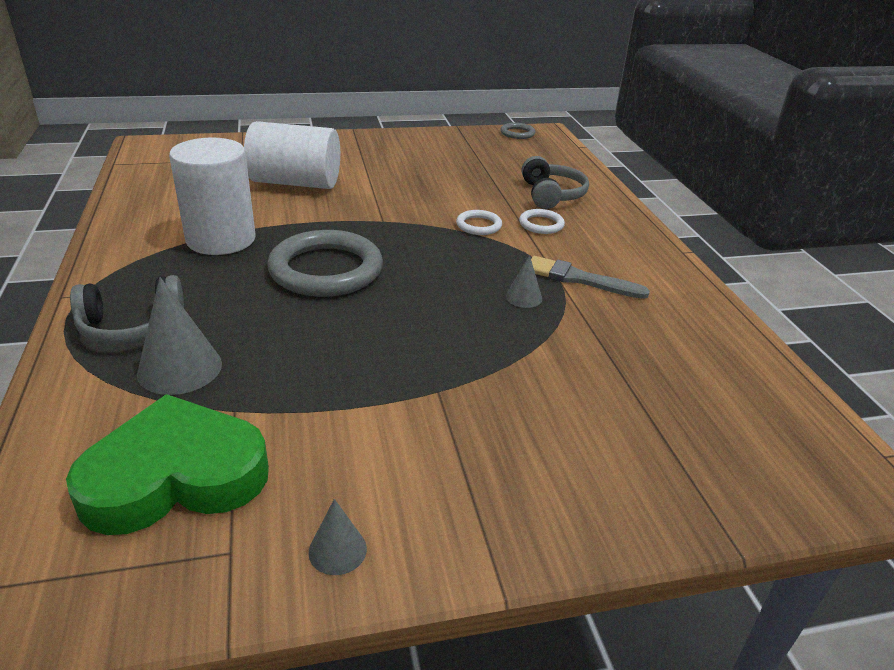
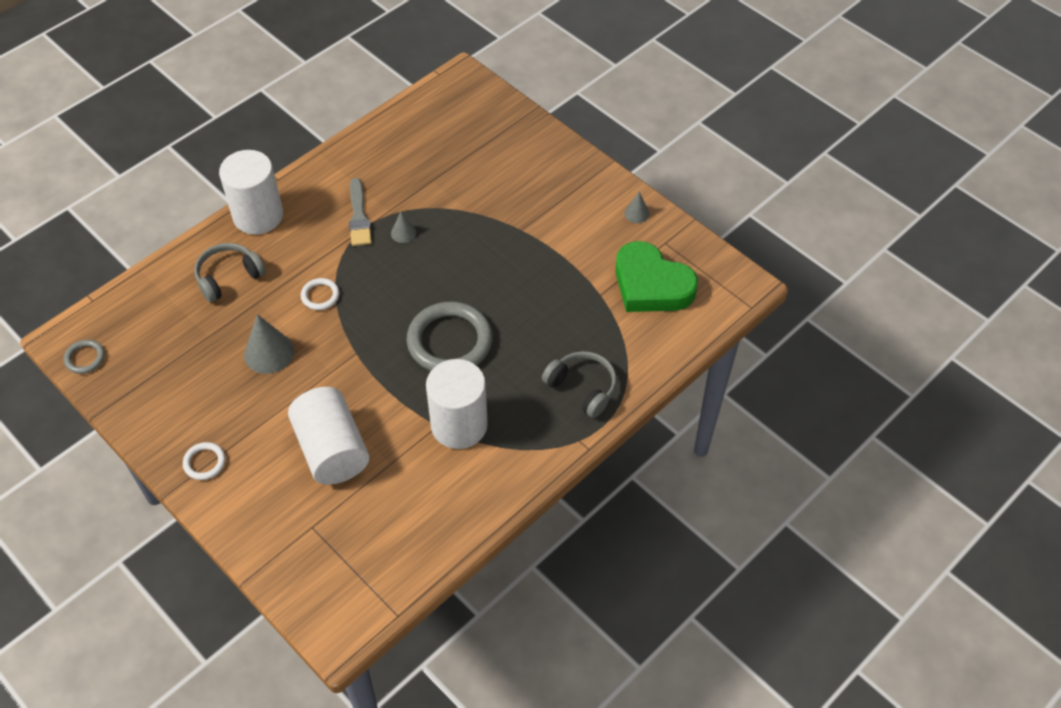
camera: 120 degrees left, 20 degrees up
grey cone [137,277,222,395] -> grey cone moved to [244,314,294,374]
white ring [519,209,565,234] -> white ring moved to [183,442,225,480]
none -> white cylinder [219,150,283,235]

